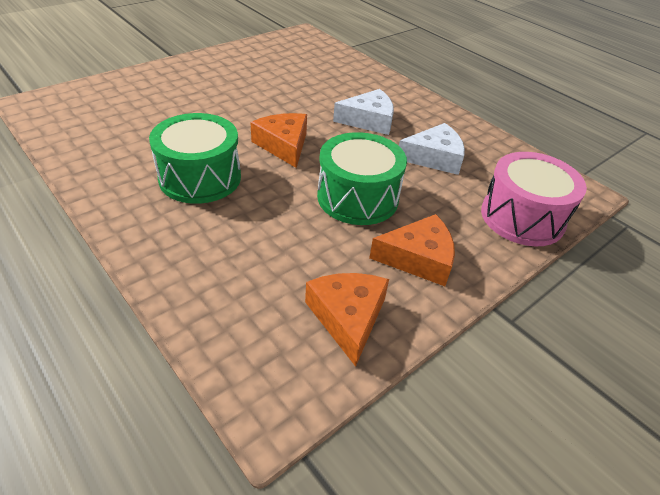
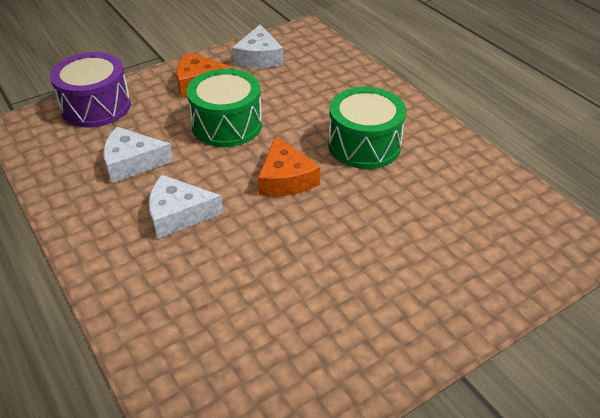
camera: 170 degrees left, 0 degrees up
orange cheese [305,273,389,367] -> white cheese [232,24,283,68]
pink drum [481,152,587,246] -> purple drum [50,52,131,127]

